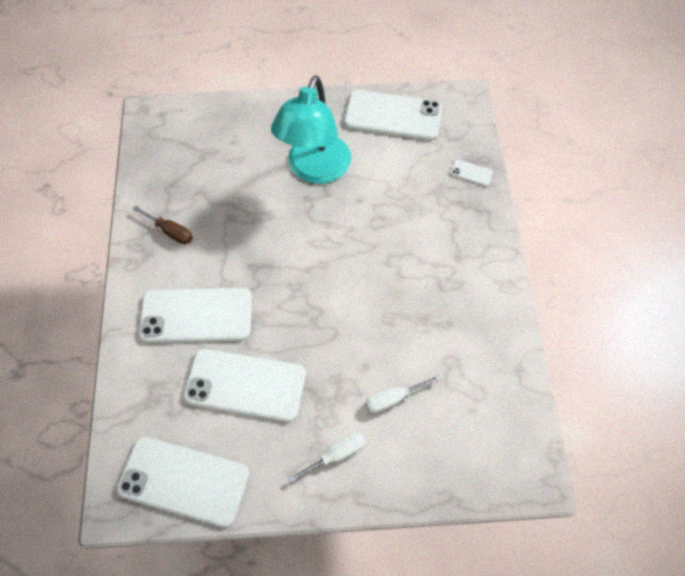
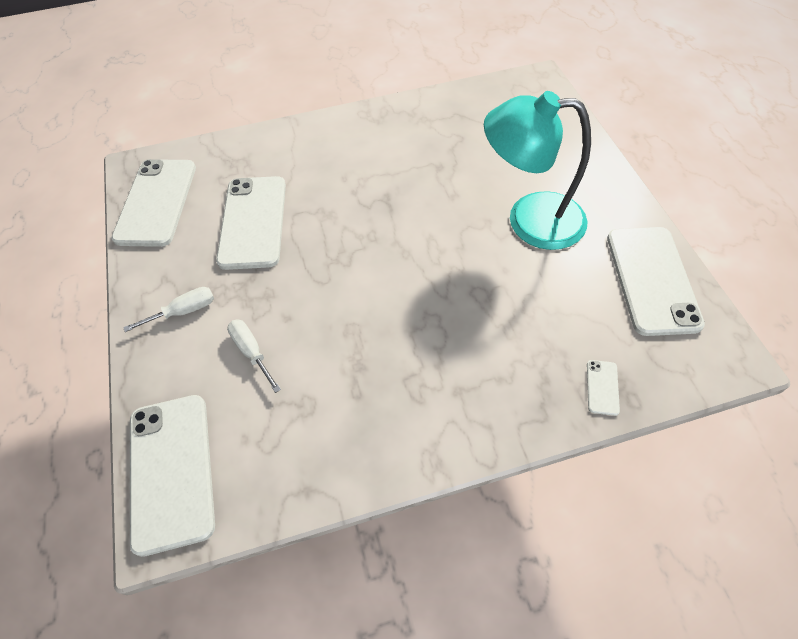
camera: 80 degrees right, 5 degrees down
brown screwdriver [133,206,193,244] -> none
white phone [138,288,252,343] -> white phone moved to [130,395,215,557]
white screwdriver [289,433,365,483] -> white screwdriver turned 75 degrees counterclockwise [123,287,214,332]

